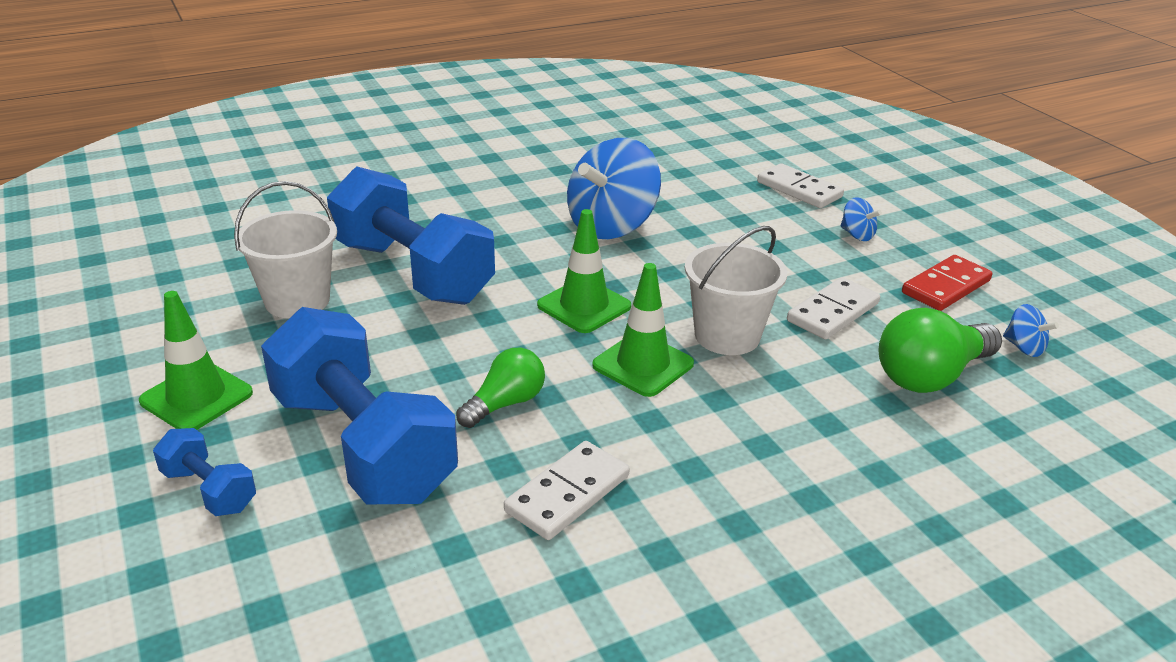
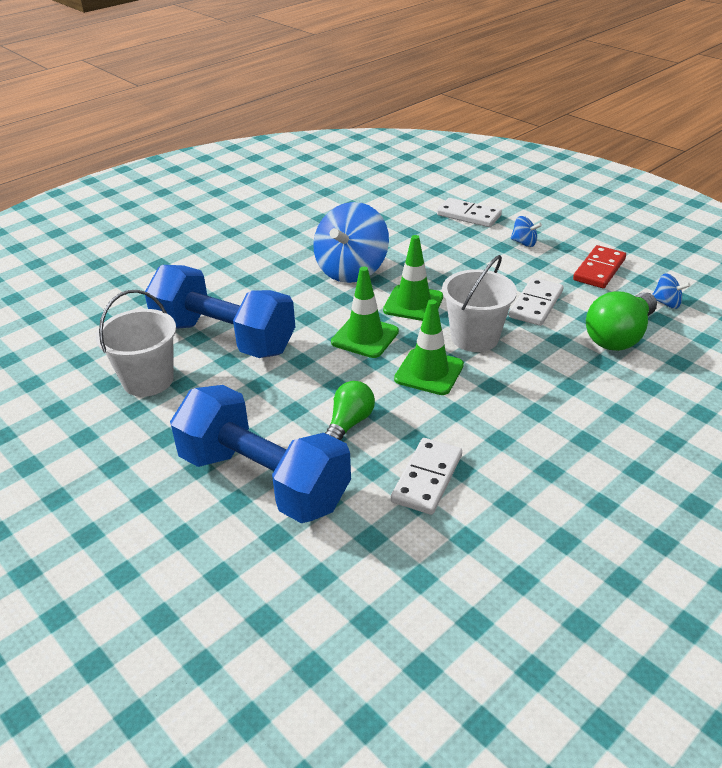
camera: 15 degrees left, 5 degrees up
green traffic cone [139,291,253,430] -> green traffic cone moved to [383,235,443,321]
blue dumbbell [153,428,256,516] -> none

